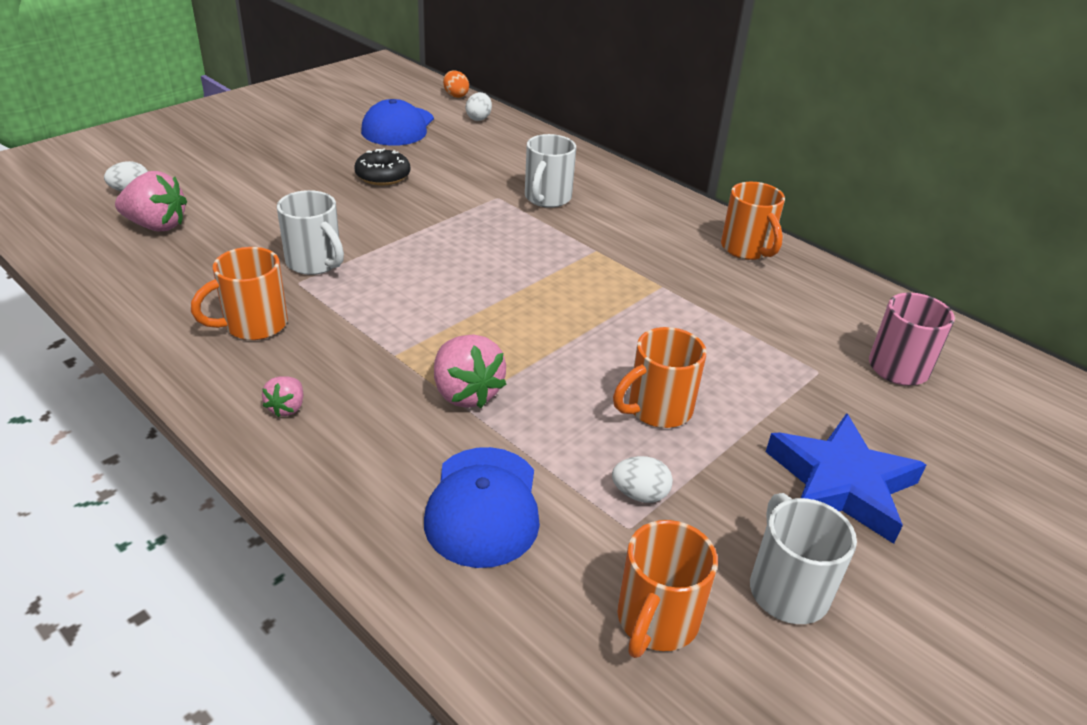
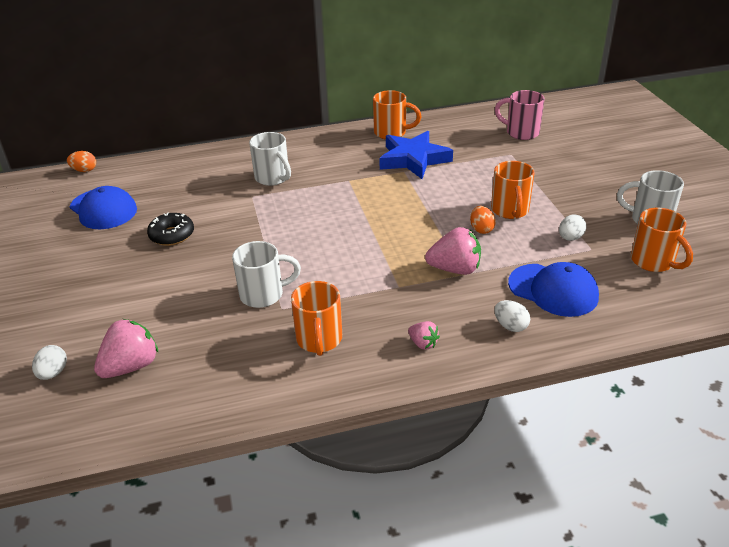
camera: 55 degrees left, 0 degrees up
white egg [466,92,492,121] -> white egg moved to [494,300,530,332]
blue star [766,413,926,544] -> blue star moved to [379,131,453,179]
none -> orange egg [470,206,496,234]

